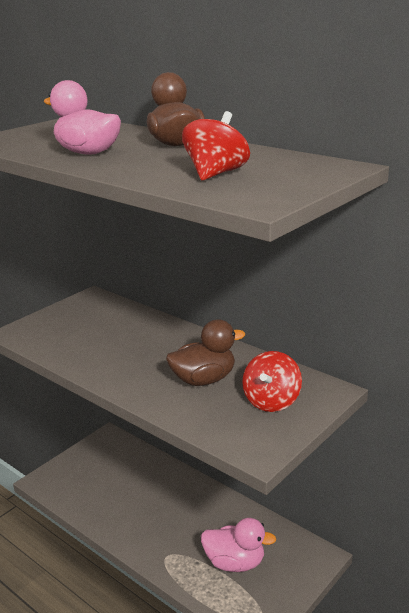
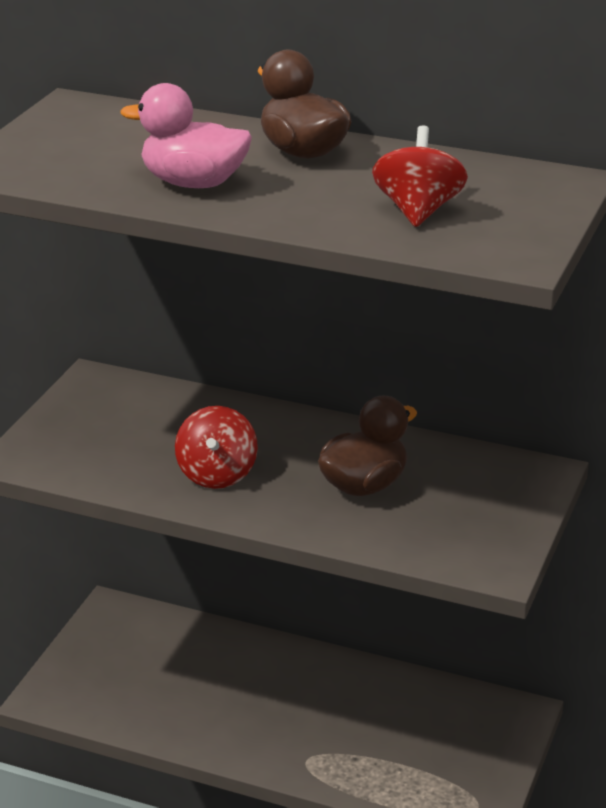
camera: 20 degrees left, 5 degrees up
pink duck [201,518,276,572] -> none
red spinning top [242,351,302,412] -> red spinning top moved to [175,406,258,489]

